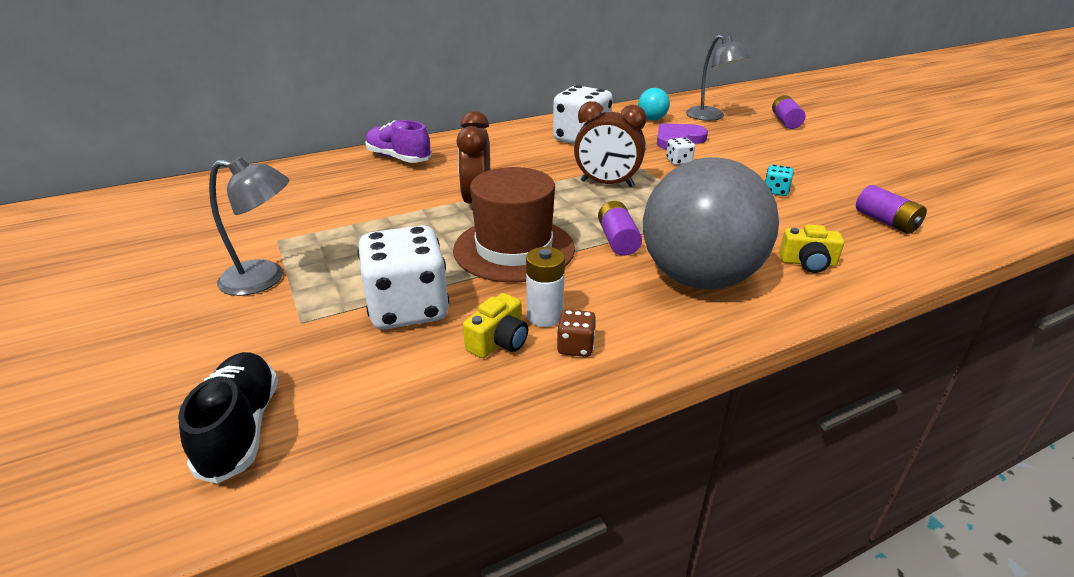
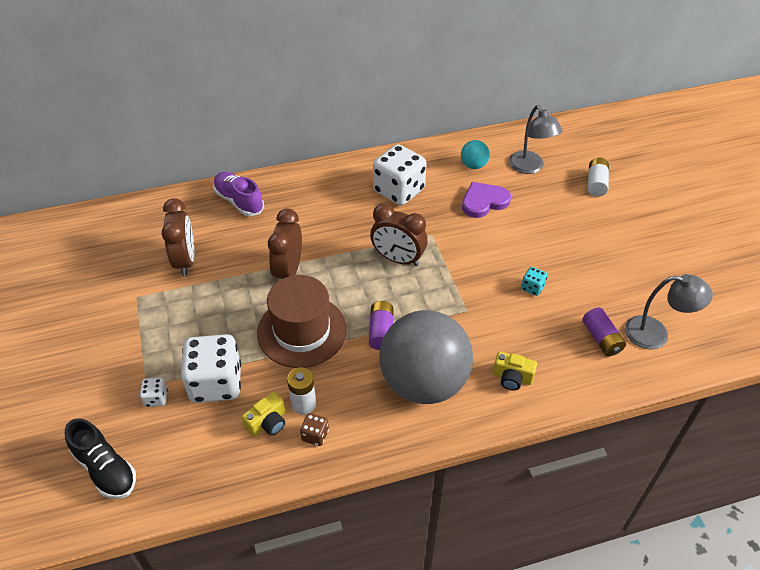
camera: 10 degrees right, 15 degrees up
black shoe [178,352,278,484] -> black shoe turned 135 degrees clockwise [65,418,136,499]
grey lamp [209,157,290,296] -> grey lamp moved to [625,274,713,349]
white dice [666,137,695,165] -> white dice moved to [140,378,168,407]
purple battery [772,95,806,129] -> white battery [588,158,609,197]
none -> brown clock [162,198,194,276]

